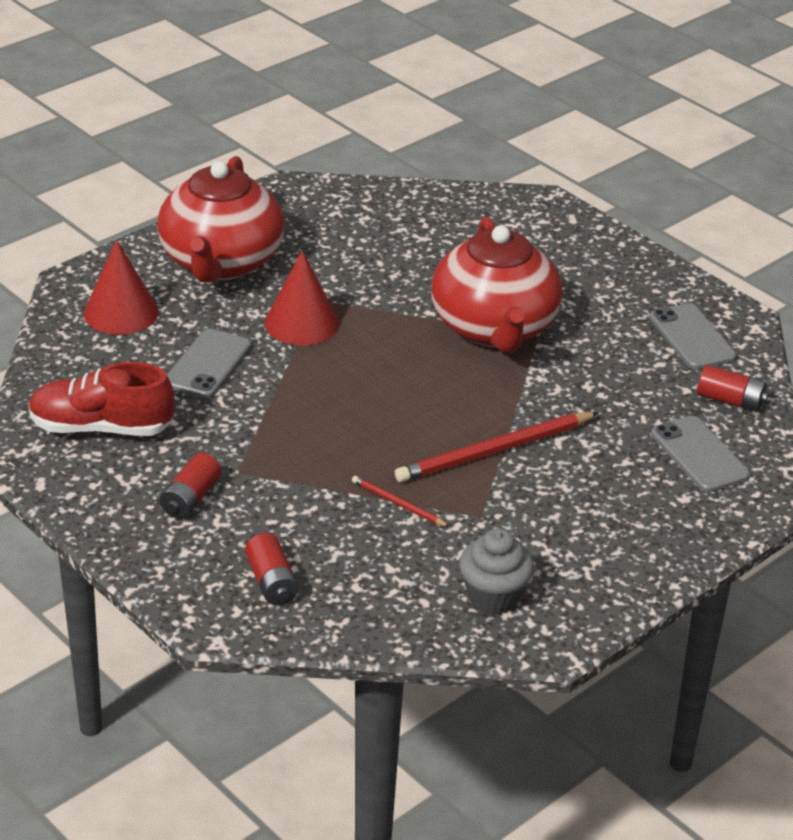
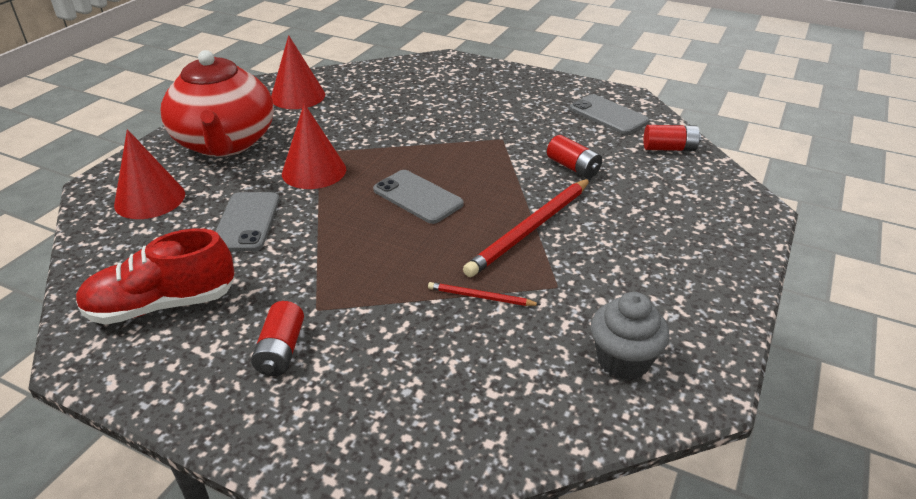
camera: 20 degrees left, 0 degrees up
red battery [245,533,299,605] -> red battery moved to [547,135,602,179]
red teapot [431,217,562,353] -> none
grey phone [651,416,750,492] -> grey phone moved to [373,170,464,224]
none -> red cone [271,35,325,109]

